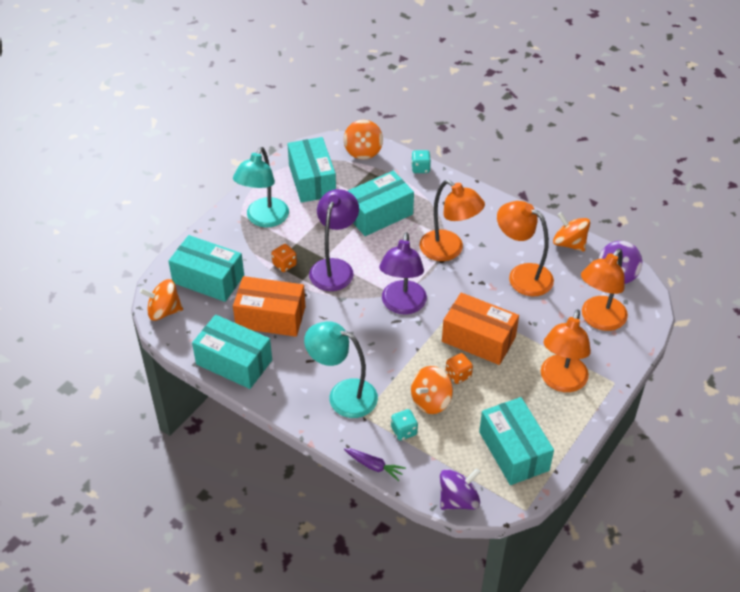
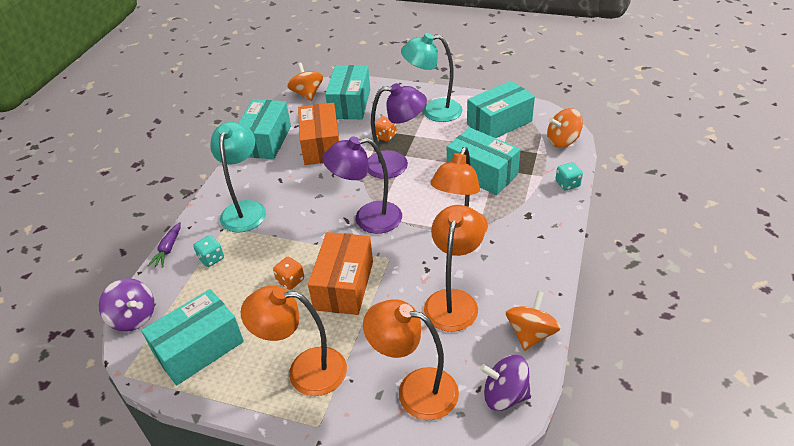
camera: 75 degrees right, 5 degrees down
orange spinning top [411,366,453,414] -> none

